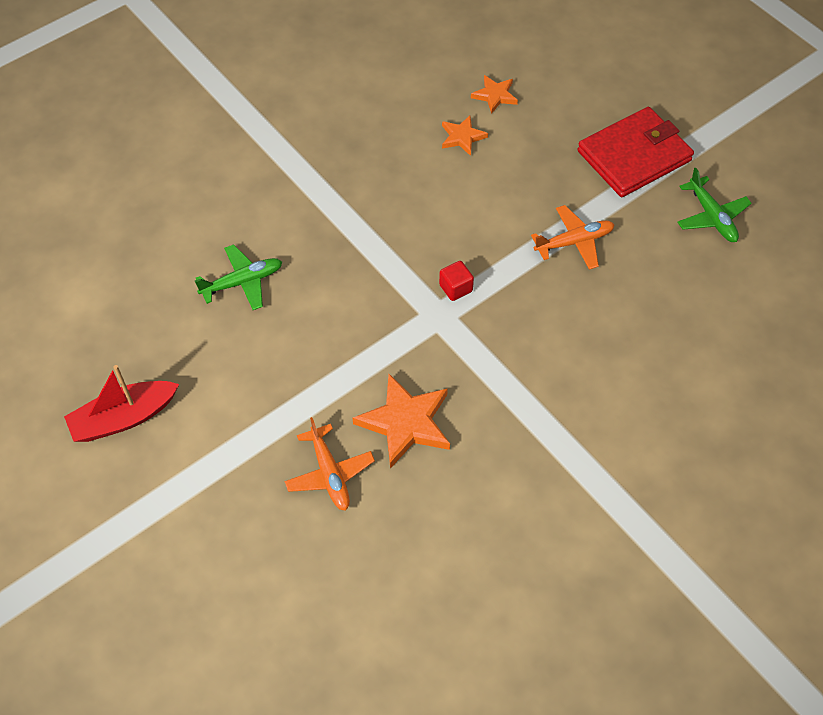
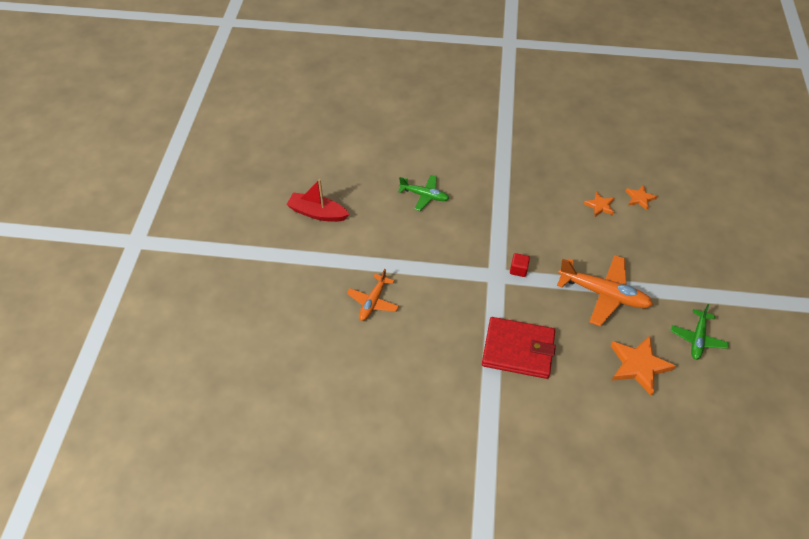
camera: 45 degrees right, 5 degrees down
orange star [353,374,450,469] -> orange star moved to [610,336,676,396]
orange plane [531,205,615,270] -> orange plane [557,255,653,327], size x1.65
red wallet [577,107,694,197] -> red wallet moved to [482,317,556,379]

